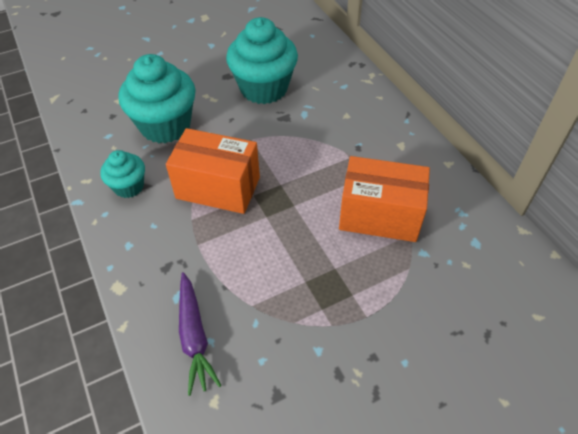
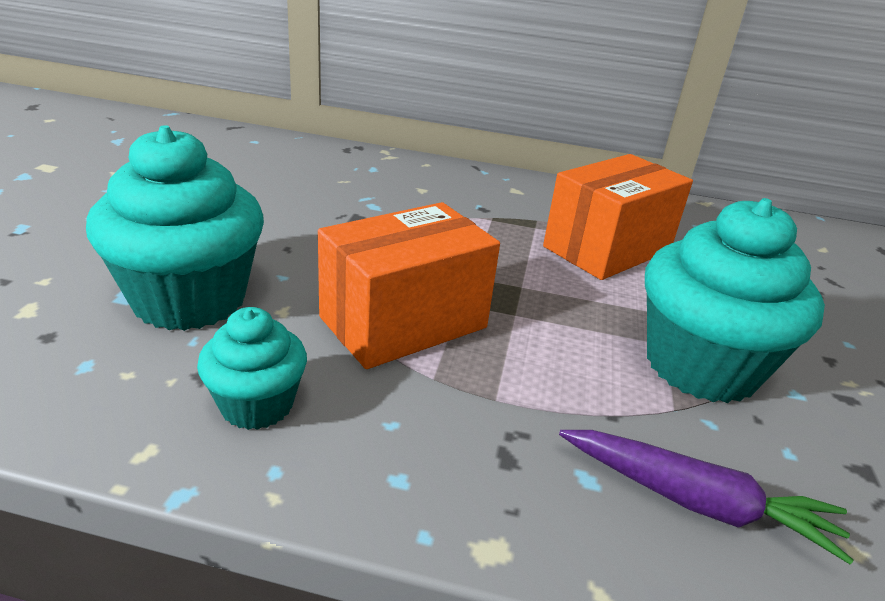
camera: 55 degrees left, 20 degrees down
turquoise cupcake [226,17,298,104] -> turquoise cupcake moved to [645,198,825,403]

